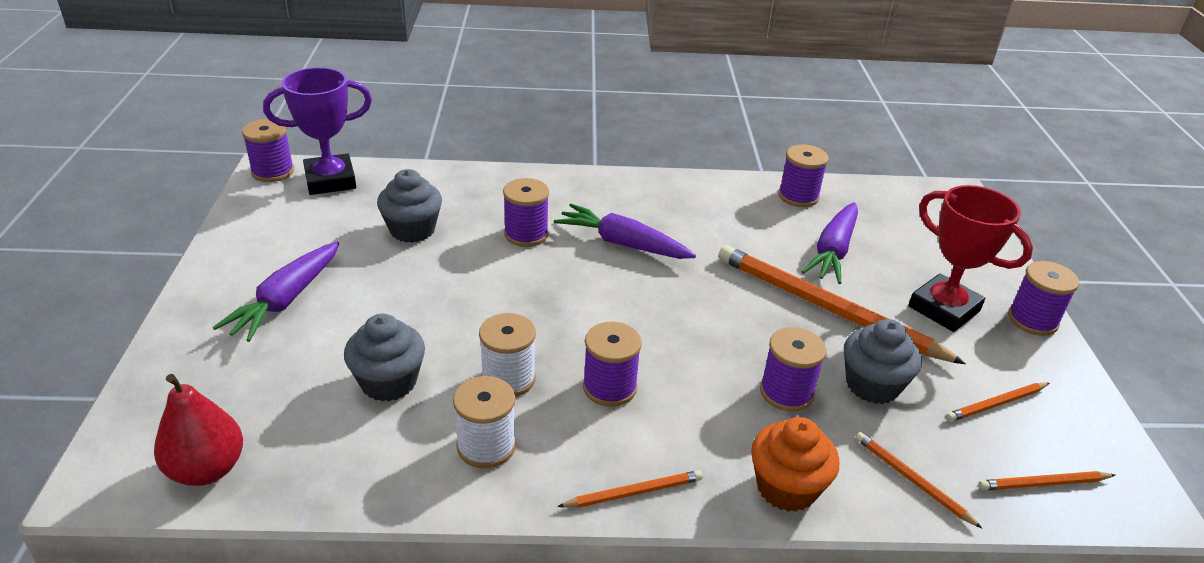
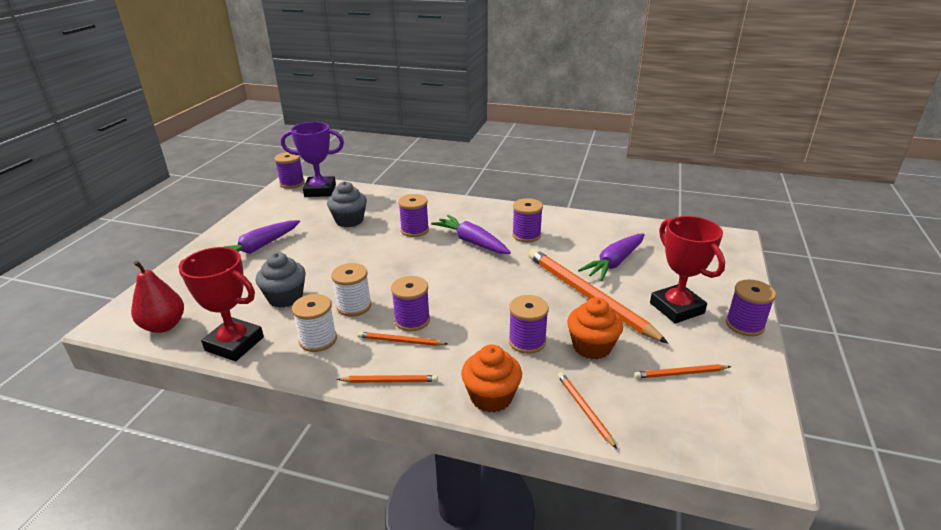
camera: 20 degrees right, 5 degrees down
purple spool [779,144,829,207] -> purple spool moved to [512,198,543,242]
grey cupcake [844,319,922,404] -> orange cupcake [567,297,623,359]
orange pencil [978,471,1115,490] -> orange pencil moved to [358,332,448,346]
none -> red trophy [179,247,264,361]

